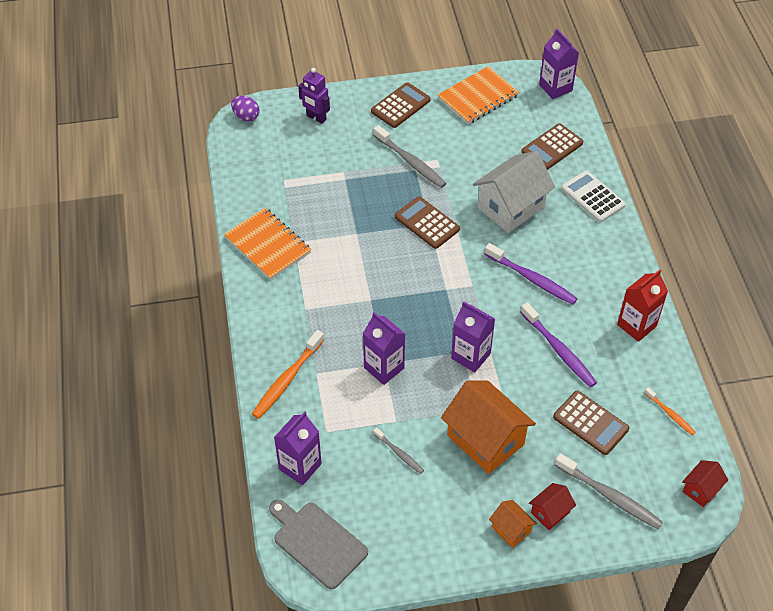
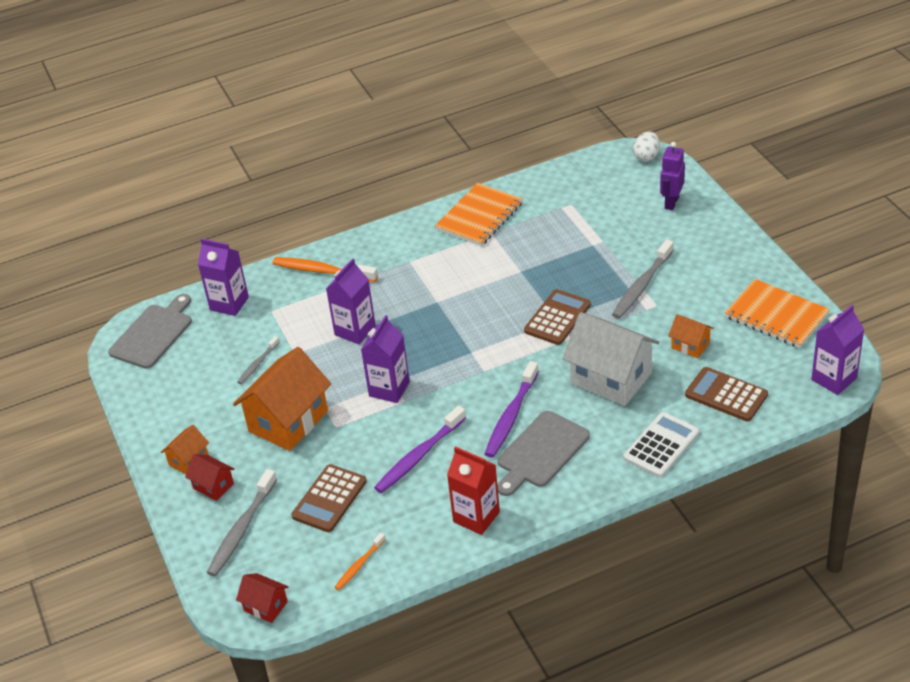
camera: 80 degrees right, 10 degrees down
purple egg [231,96,260,121] -> white egg [633,131,660,162]
brown calculator [371,82,431,128] -> none
none -> grey cutting board [497,411,590,496]
none -> orange house [668,314,714,358]

